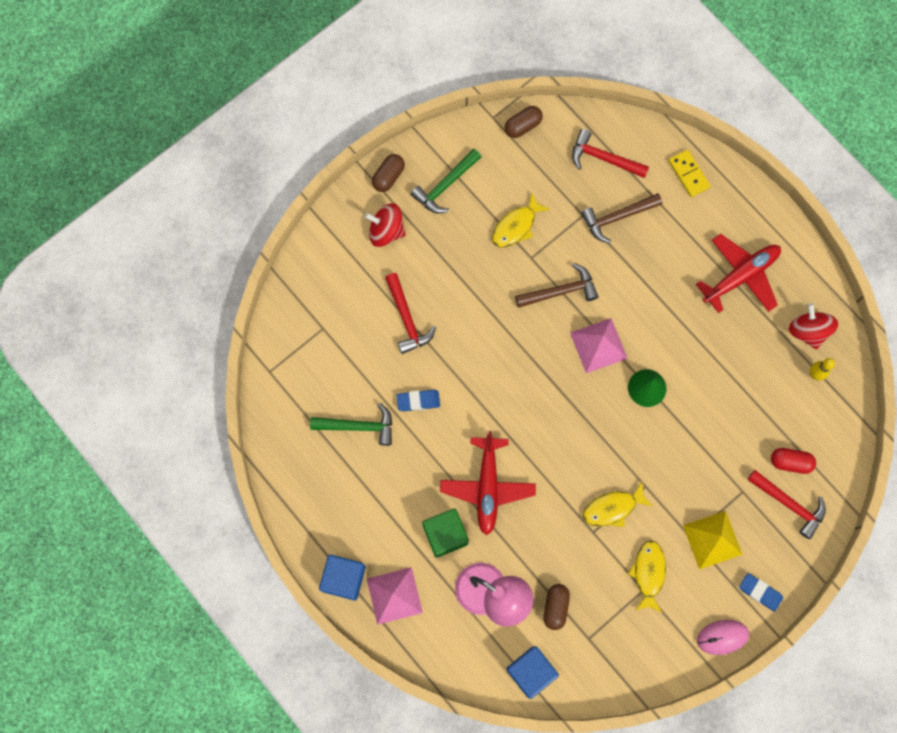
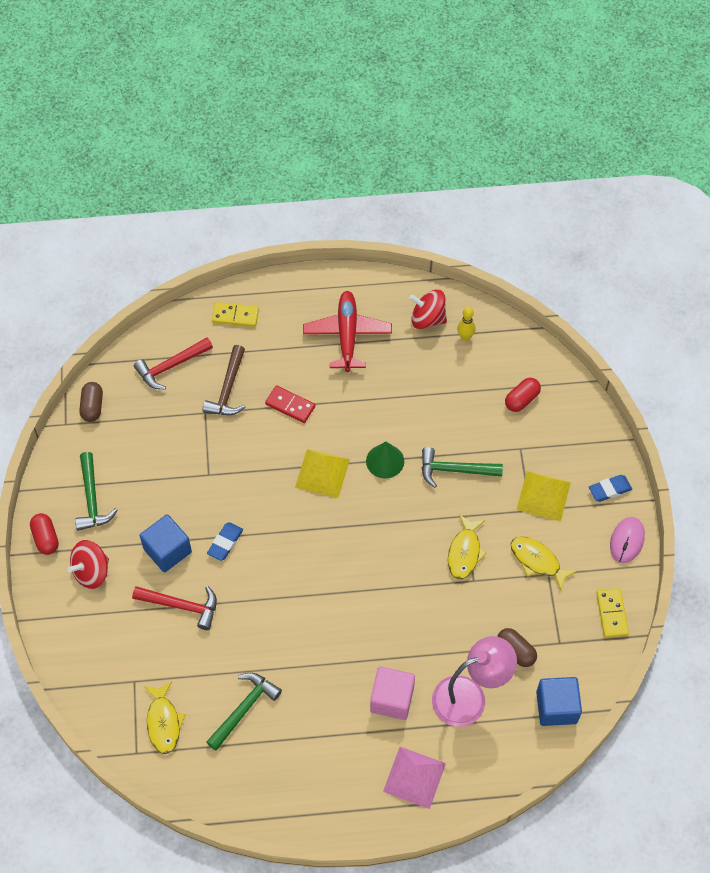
camera: 55 degrees left, 15 degrees down
blue cube [319,555,366,601] -> blue cube moved to [139,514,192,572]
brown capsule [372,154,405,192] -> red capsule [30,513,59,555]
blue eraser [396,390,440,411] -> blue eraser moved to [207,522,243,561]
green cube [422,509,469,558] -> pink cube [370,667,415,720]
red plane [440,431,536,535] -> none
yellow fish [492,193,550,248] -> yellow fish moved to [144,682,186,754]
brown hammer [515,263,598,308] -> none
pink pyramid [570,318,628,374] -> yellow pyramid [295,449,350,498]
red hammer [747,470,826,539] -> none
none -> red domino [265,385,315,423]
none -> green hammer [422,447,503,488]
none -> yellow domino [596,588,629,638]

